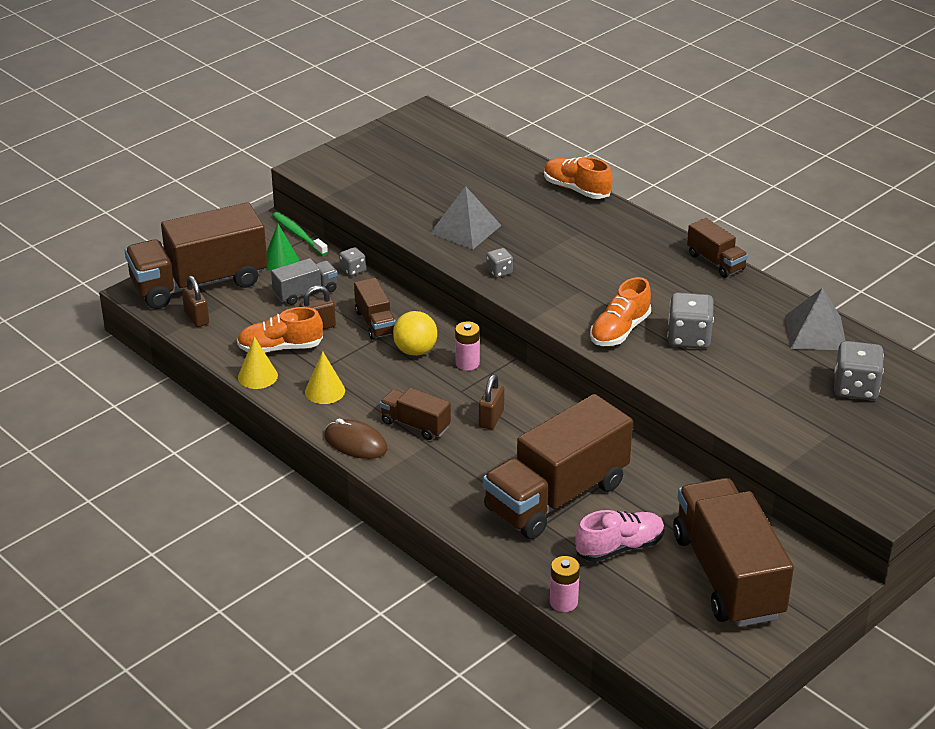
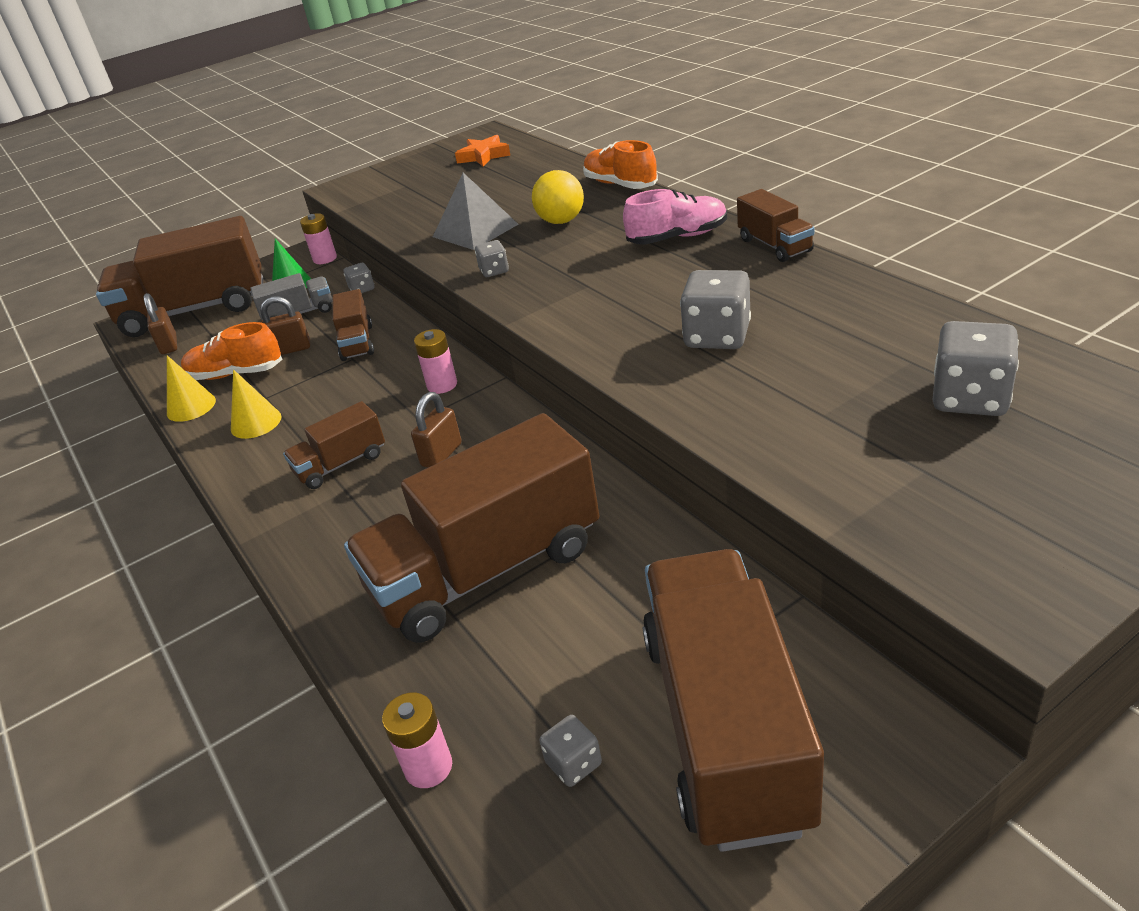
camera: 15 degrees right, 0 degrees up
green toothbrush [272,212,328,256] -> pink battery [300,213,337,264]
brown mouse [325,418,387,459] -> none
brown truck [380,388,451,440] -> brown truck turned 75 degrees counterclockwise [283,401,385,489]
yellow ball [393,311,437,356] -> yellow ball moved to [532,170,584,224]
pink shoe [575,510,665,562] -> pink shoe moved to [623,189,727,245]
orange shoe [590,277,651,346] -> none
grey pyramid [785,288,846,350] -> none
none -> orange star [455,135,510,167]
none -> grey dice [540,715,602,787]

